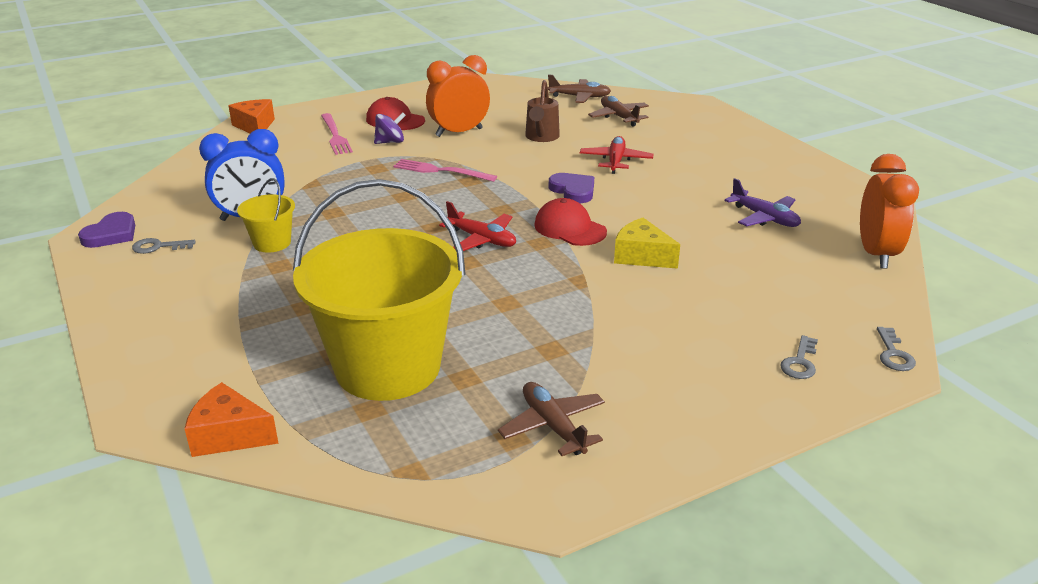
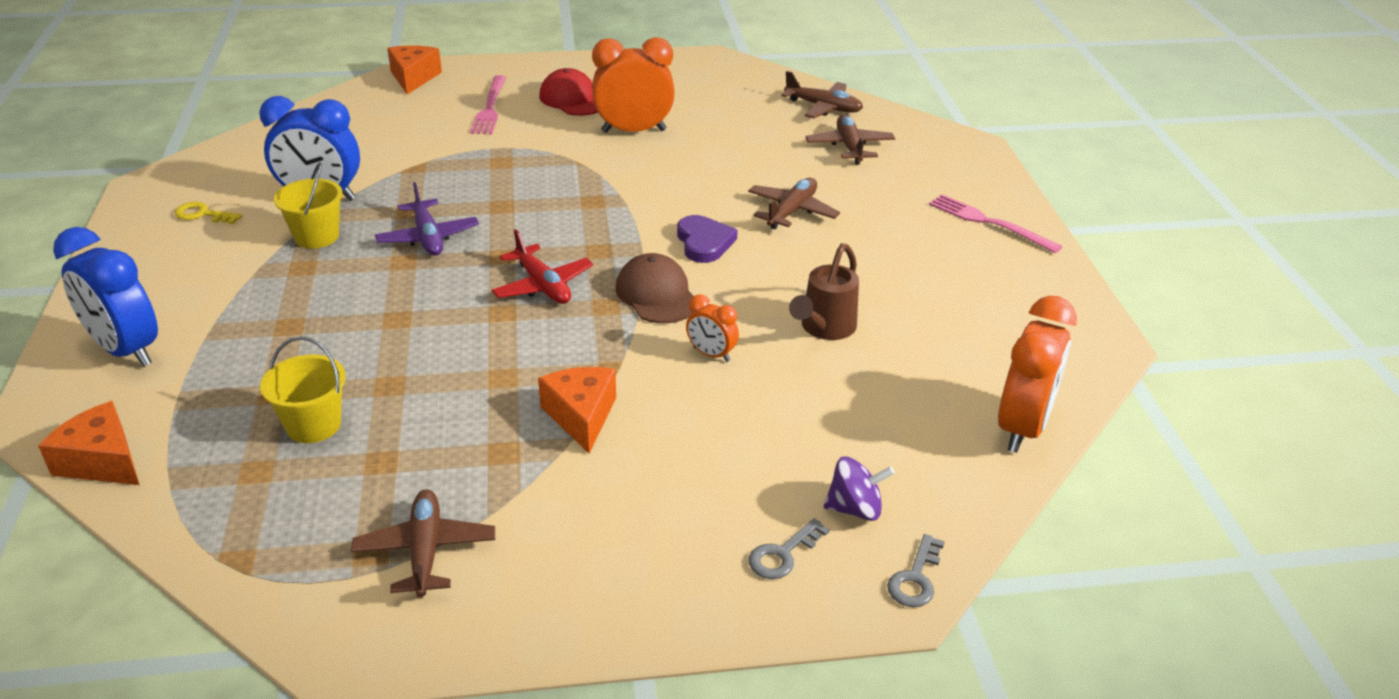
camera: 20 degrees right, 5 degrees up
purple heart [78,212,135,248] -> none
grey key [132,238,196,254] -> yellow key [175,202,242,224]
yellow bucket [293,179,466,401] -> yellow bucket [260,336,346,443], size x0.43
purple spinning top [374,112,406,144] -> purple spinning top moved to [824,456,895,521]
pink fork [393,159,497,182] -> pink fork moved to [929,194,1062,253]
brown watering can [525,80,560,142] -> brown watering can moved to [789,243,859,340]
red cap [534,198,607,246] -> brown cap [616,253,694,323]
red plane [580,136,654,174] -> brown plane [748,178,840,229]
yellow cheese [614,218,680,269] -> orange clock [686,294,739,362]
purple plane [725,178,801,227] -> purple plane moved to [375,182,479,256]
none -> blue clock [53,227,158,367]
none -> orange cheese [538,367,616,453]

